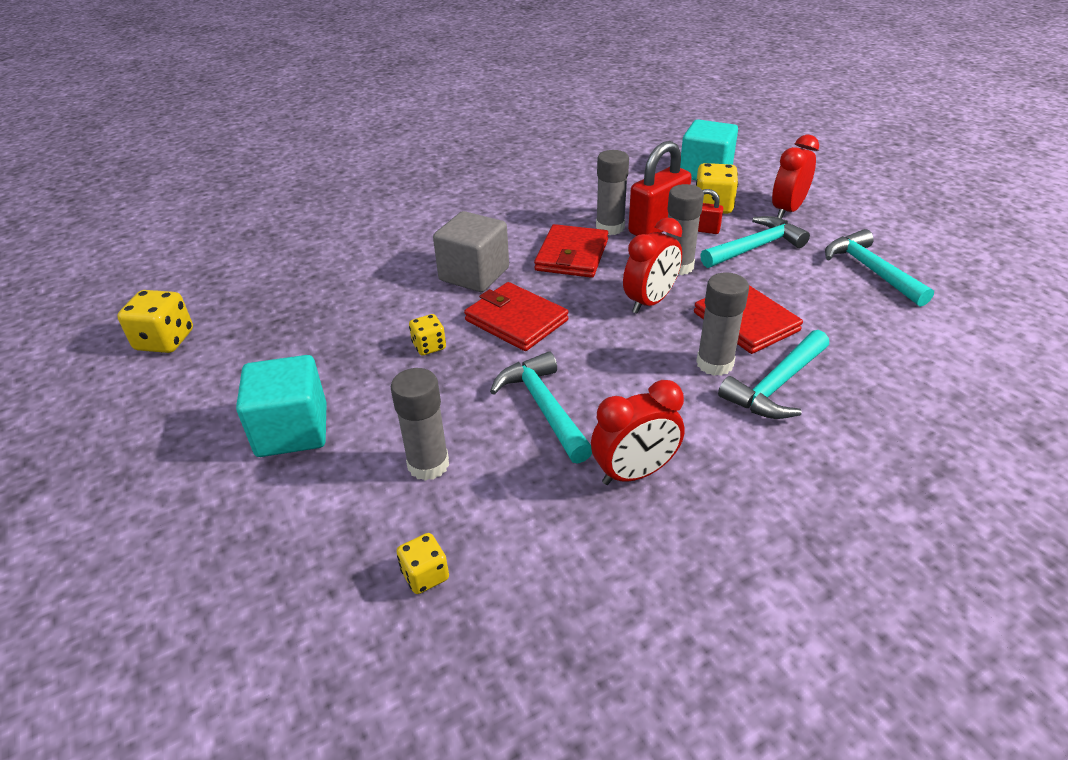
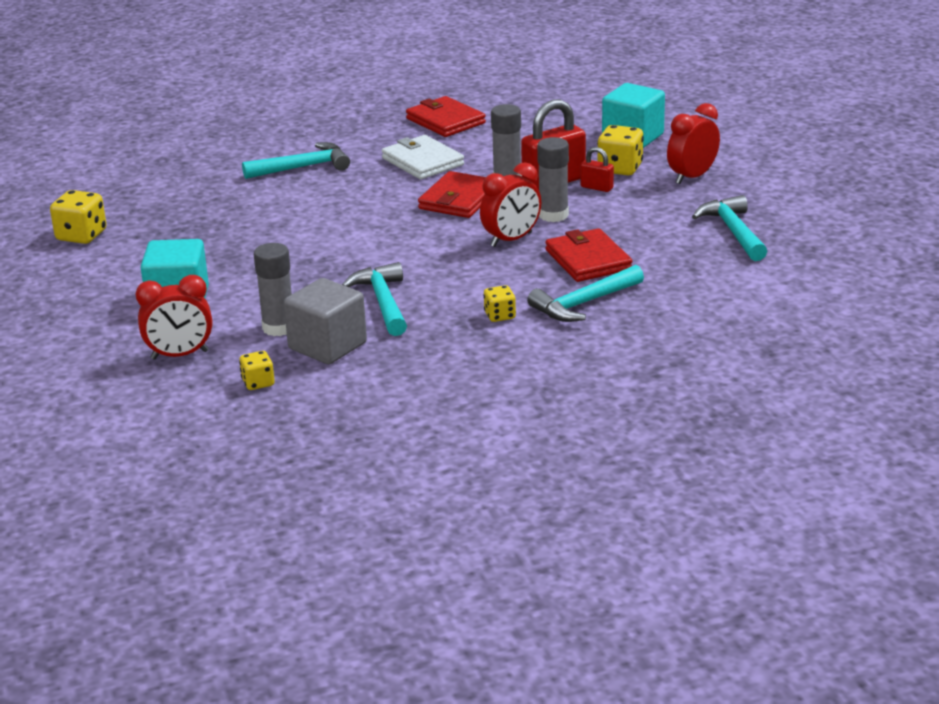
camera: 10 degrees right, 10 degrees down
yellow dice [409,314,446,355] -> yellow dice moved to [483,285,516,322]
grey cube [433,211,509,292] -> grey cube moved to [284,278,367,364]
red wallet [464,282,569,351] -> red wallet moved to [406,96,486,137]
red clock [591,380,685,485] -> red clock moved to [136,275,212,360]
grey glue stick [696,272,749,376] -> none
turquoise hammer [700,216,810,268] -> turquoise hammer moved to [242,142,350,179]
none -> white wallet [382,135,464,179]

